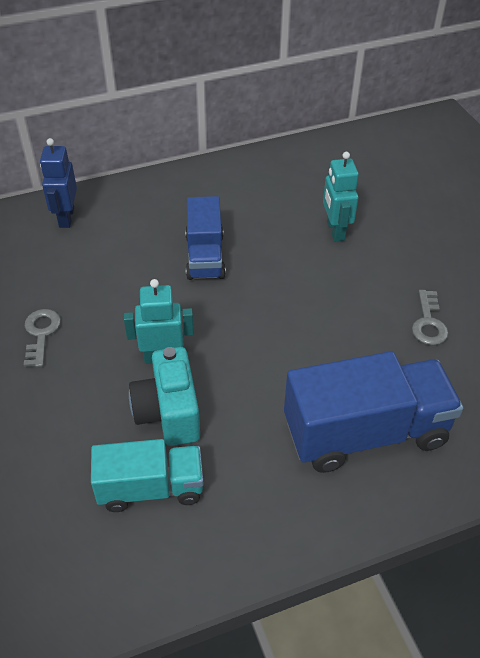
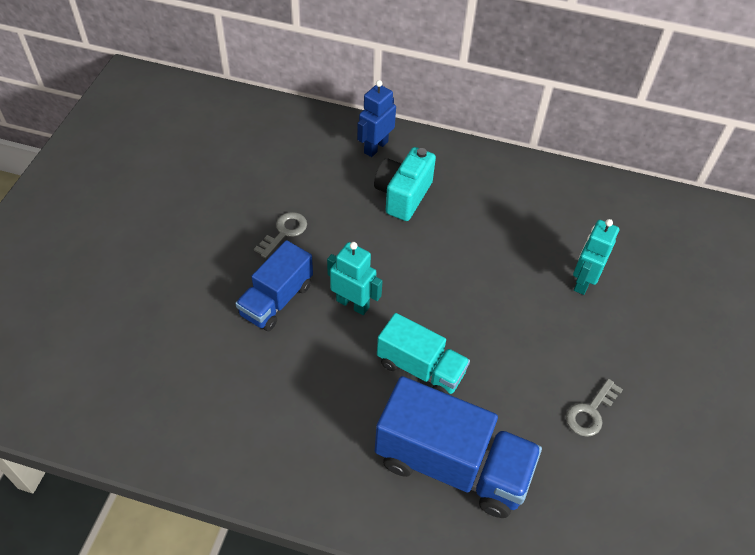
camera: 35 degrees right, 5 degrees up
turquoise truck [91,439,204,512] -> turquoise truck moved to [377,313,470,395]
turquoise camera [129,347,200,446] -> turquoise camera moved to [374,147,436,221]
blue truck [185,196,226,280] -> blue truck moved to [235,240,313,331]

